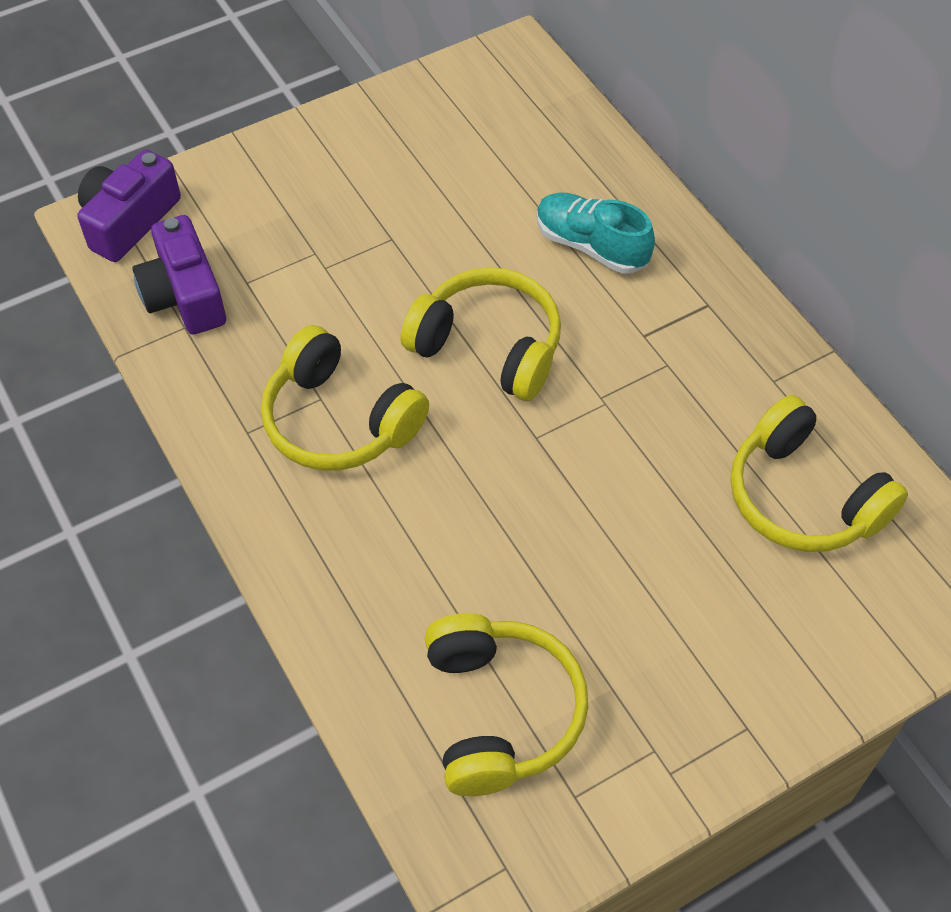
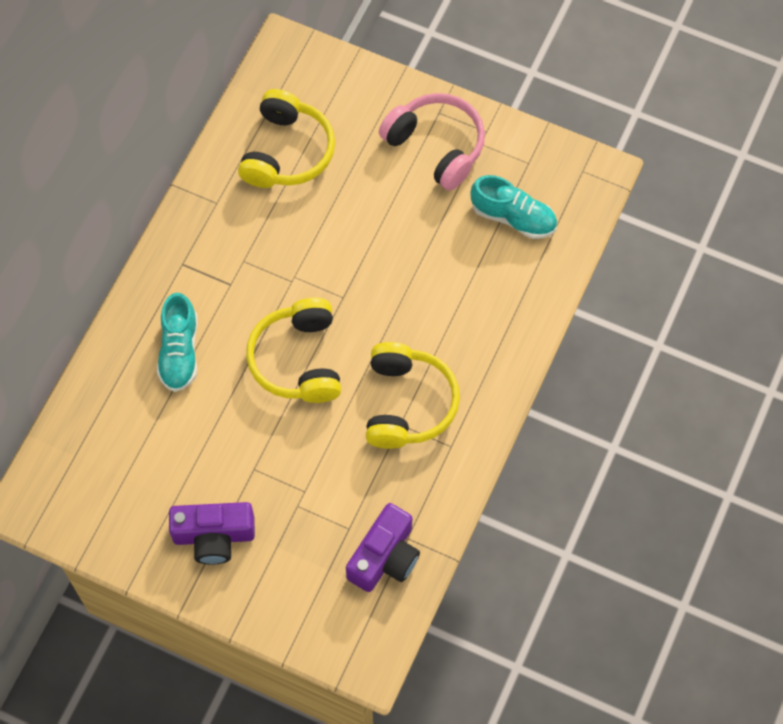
camera: 125 degrees left, 10 degrees up
purple camera [77,150,181,262] -> purple camera moved to [169,502,255,565]
yellow headphones [425,613,588,796] -> turquoise shoe [470,175,557,239]
none -> pink headphones [379,93,485,191]

